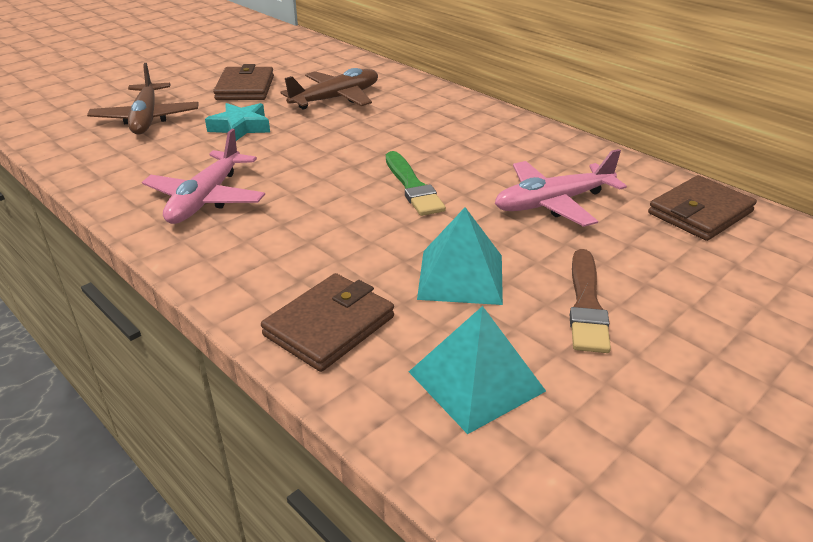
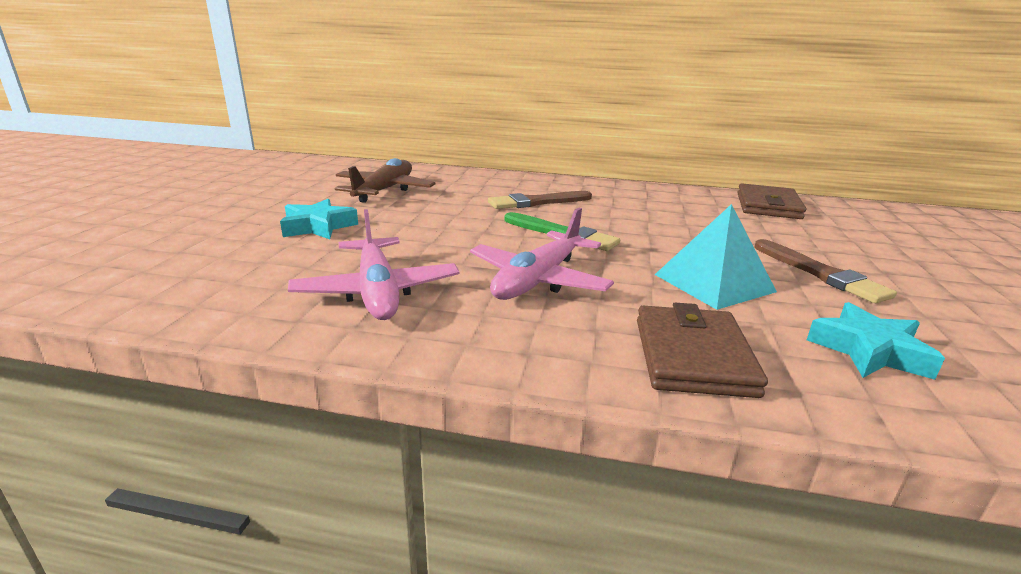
camera: 35 degrees left, 10 degrees down
brown plane [87,63,199,135] -> none
brown wallet [213,64,274,100] -> none
turquoise pyramid [409,306,546,434] -> turquoise star [807,302,945,380]
pink plane [495,149,627,227] -> pink plane moved to [470,208,614,300]
none -> brown brush [488,191,592,209]

